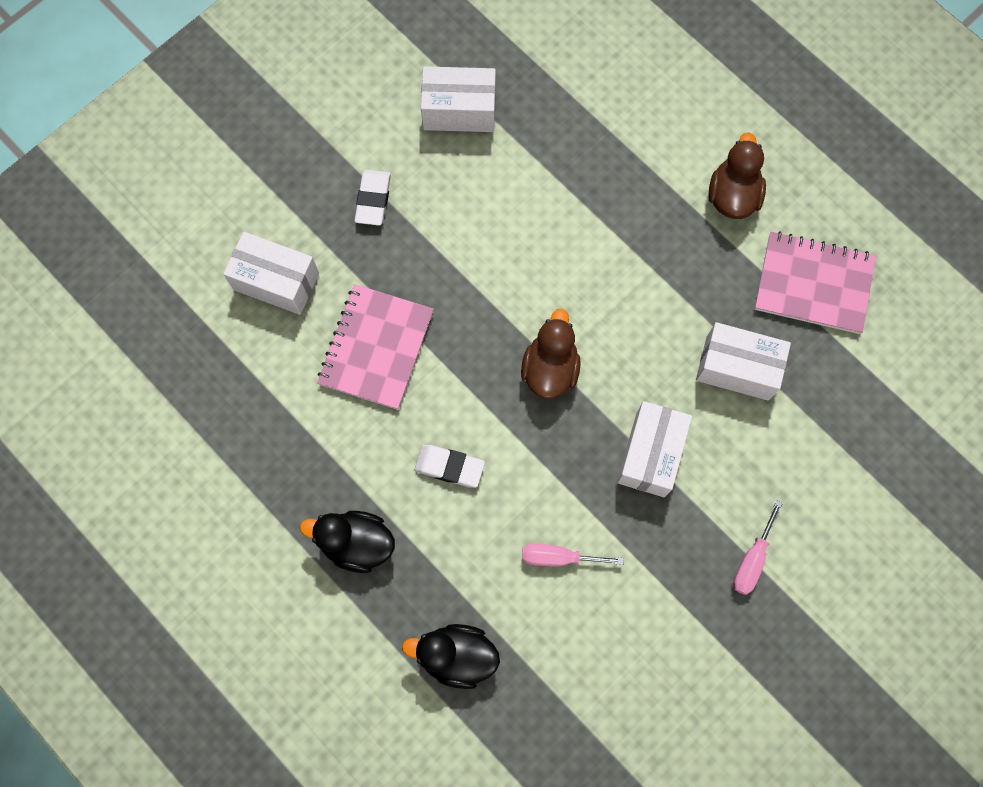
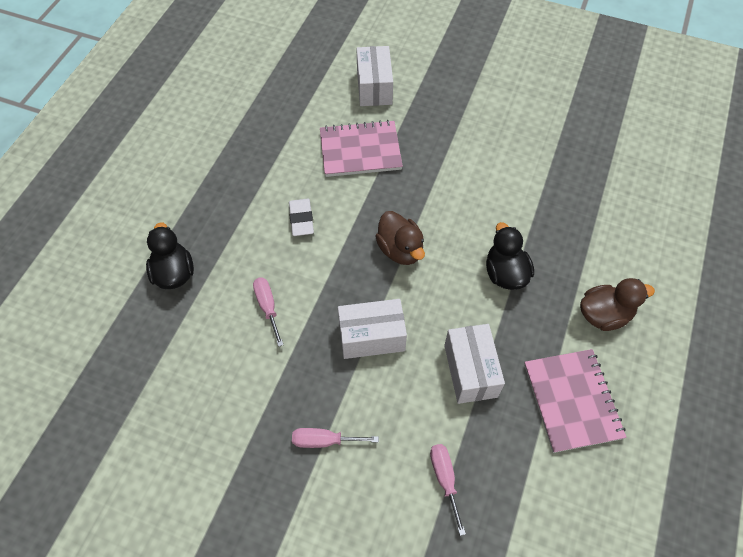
camera: 65 degrees right, 15 degrees down
black duck [300,511,395,573] -> black duck moved to [486,222,534,290]
white eraser [355,170,391,226] -> none
white box [421,66,496,132] -> none
brown duck [521,309,581,399] -> brown duck turned 75 degrees clockwise [375,211,425,265]
none -> pink screwdriver [430,444,466,536]

